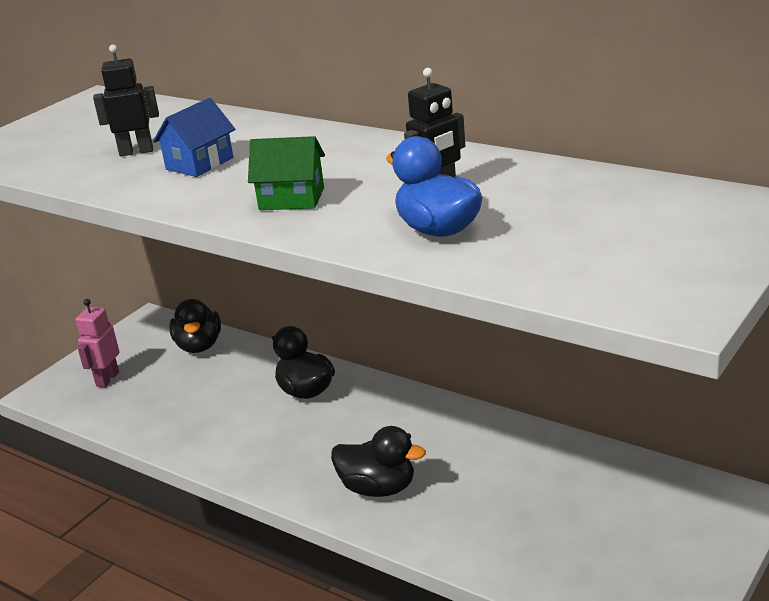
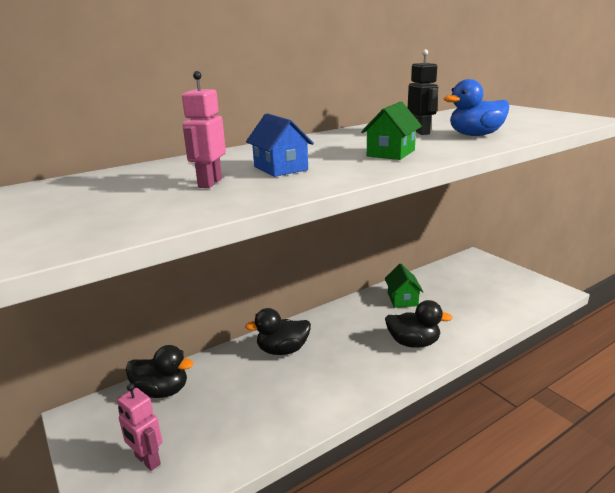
camera: 70 degrees left, 5 degrees down
black robot [93,45,159,157] -> pink robot [182,71,226,188]
black duck [331,426,426,497] -> black duck turned 60 degrees clockwise [385,300,453,348]
none -> green house [385,264,423,308]

